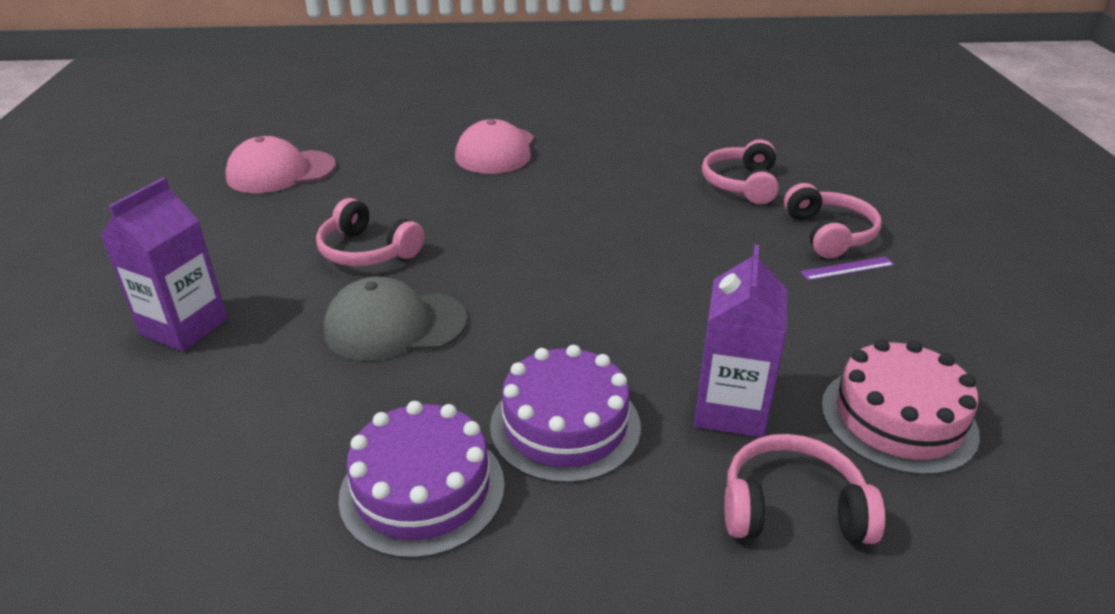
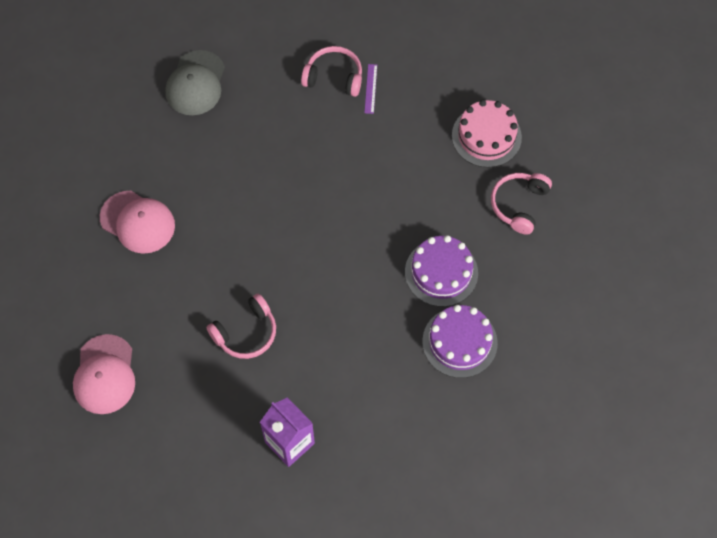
camera: 70 degrees left, 30 degrees up
grey cap [324,277,467,361] -> grey cap moved to [166,50,225,115]
purple carton [694,245,787,437] -> none
pink headphones [702,139,779,204] -> none

